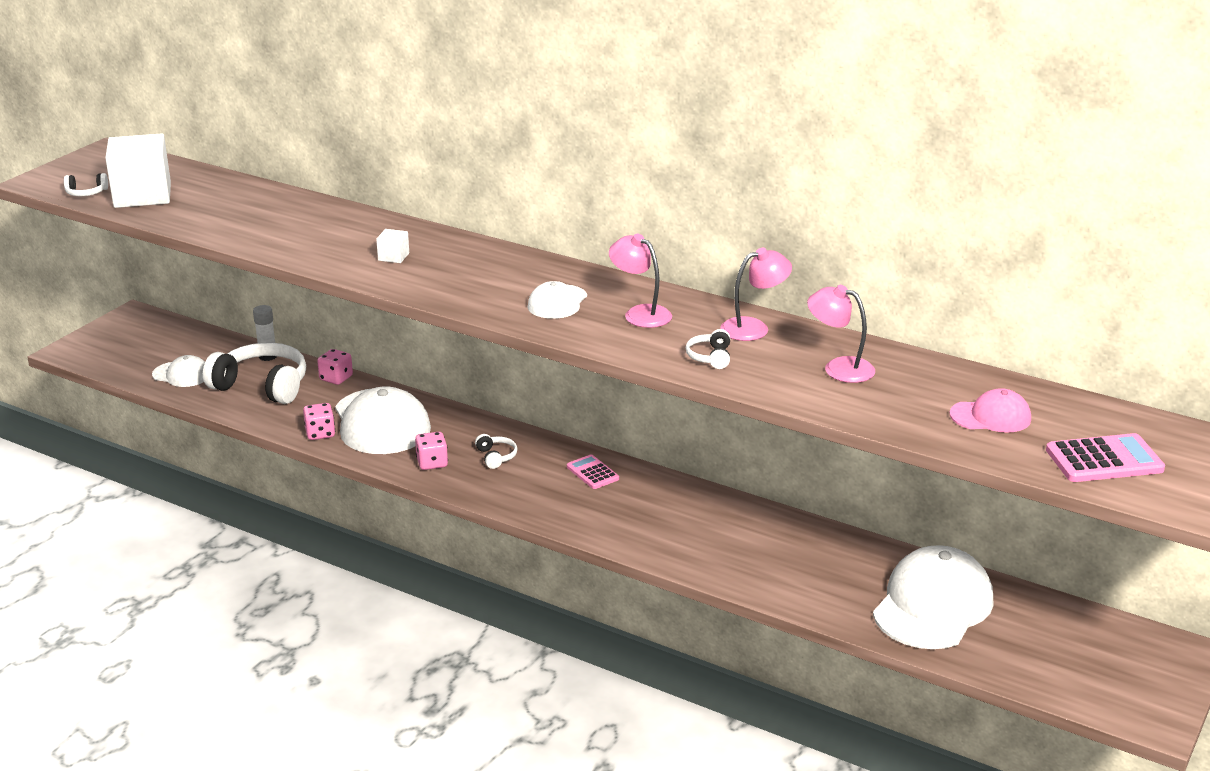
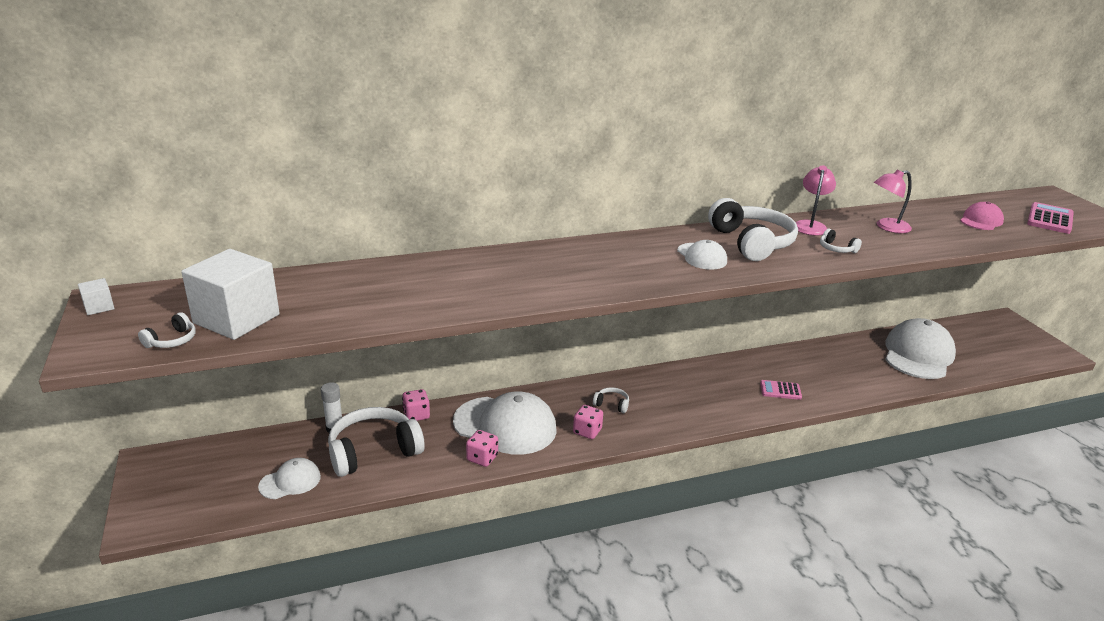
camera: 50 degrees left, 0 degrees up
white cube [376,229,409,263] -> white cube moved to [78,278,115,315]
pink calculator [567,454,619,489] -> pink calculator moved to [760,380,802,400]
pink lamp [609,234,672,328] -> white headphones [708,198,798,261]
white cap [873,545,993,649] -> white cap turned 45 degrees clockwise [885,318,956,379]

